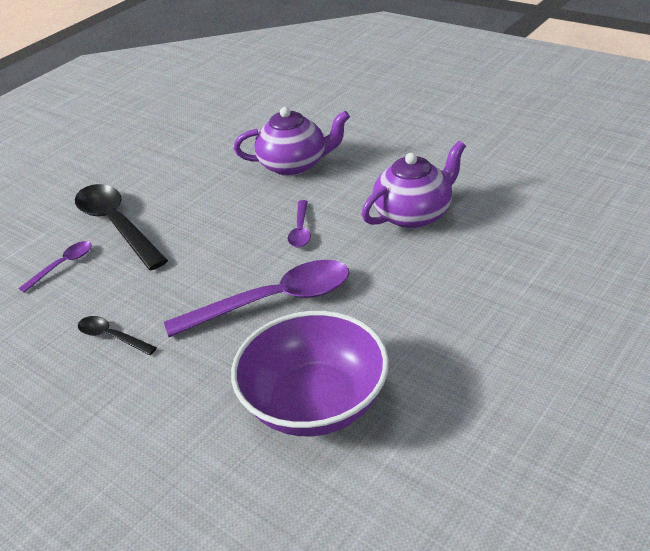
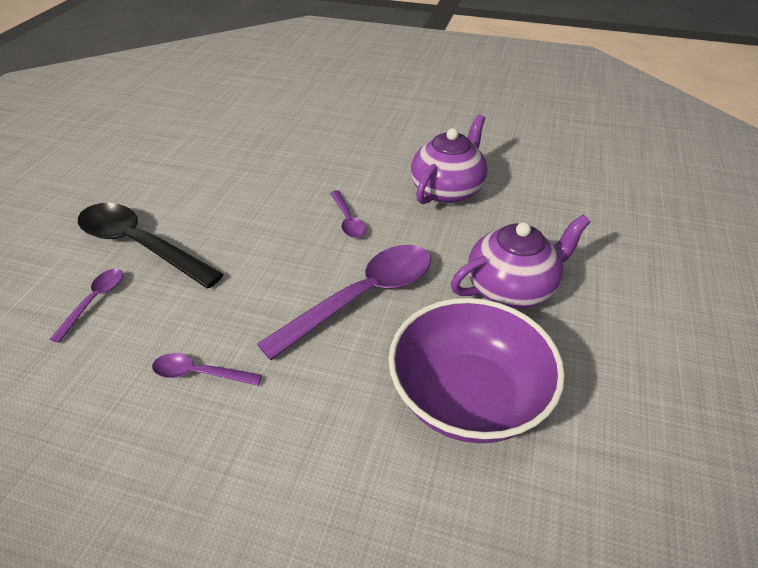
camera: 25 degrees left, 5 degrees up
black spoon [78,316,157,355] -> purple spoon [152,353,262,386]
purple teapot [234,107,350,176] -> purple teapot moved to [451,215,591,309]

